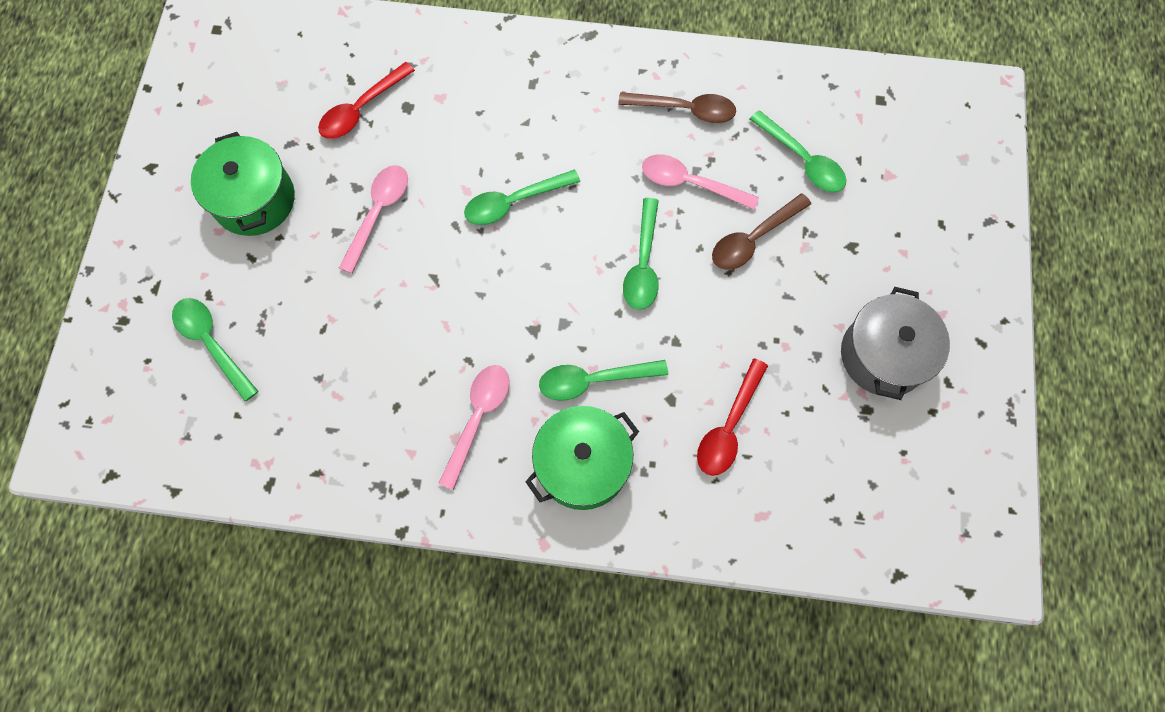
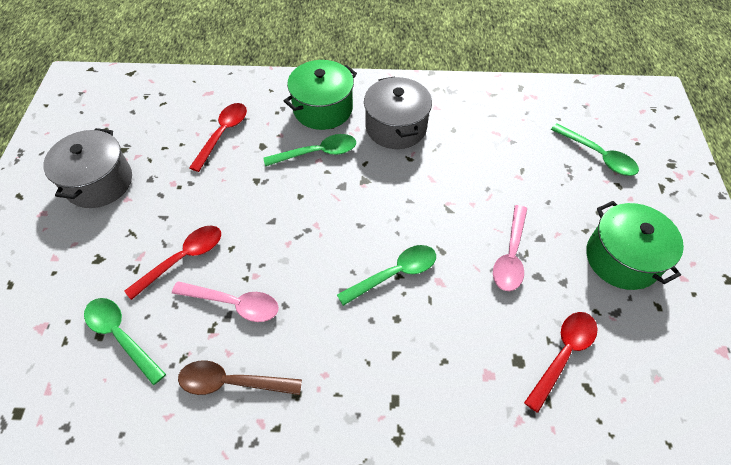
camera: 175 degrees right, 15 degrees down
pink spoon [438,365,510,490] -> grey pot [364,77,432,149]
green spoon [623,198,659,310] -> none
brown spoon [712,193,811,270] -> red spoon [124,226,221,300]

